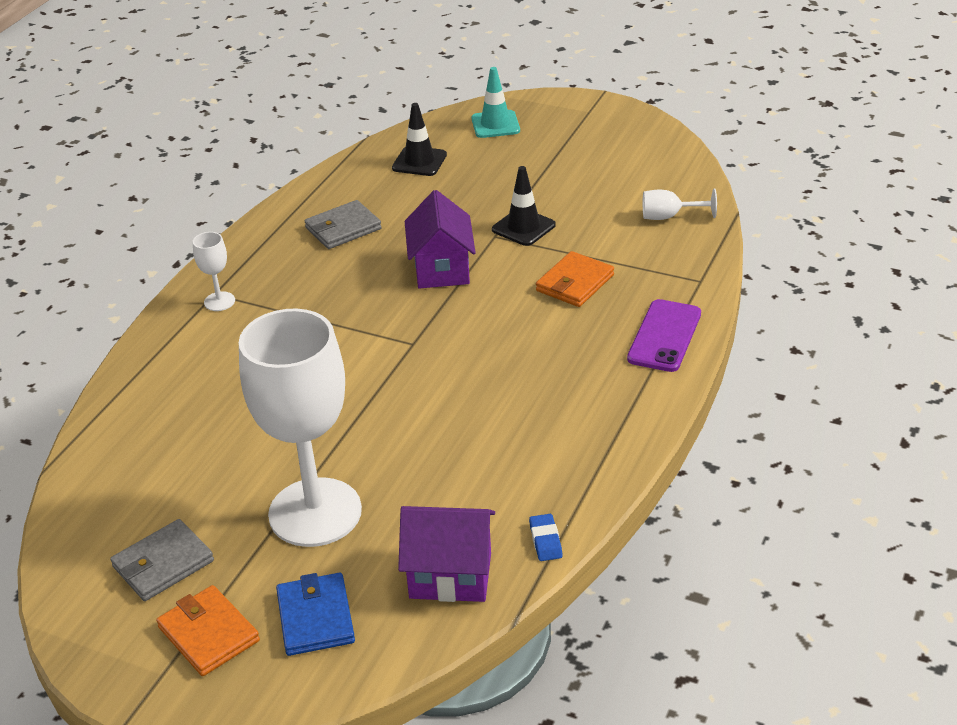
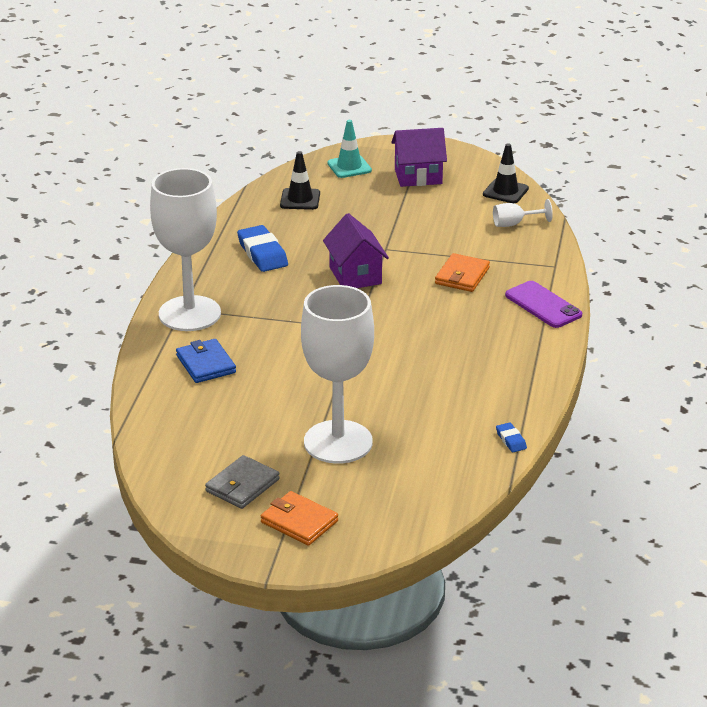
camera: 15 degrees left, 5 degrees down
white goblet [193,232,235,311] -> white goblet [150,168,221,331], size x2.50
blue wallet [276,573,355,656] -> blue wallet moved to [176,339,236,383]
grey wallet [305,200,382,249] -> blue eraser [237,225,288,272]
purple house [398,506,495,602] -> purple house moved to [391,128,447,187]
black traffic cone [492,166,556,246] -> black traffic cone moved to [483,143,529,203]
purple phone [627,299,701,372] -> purple phone turned 45 degrees counterclockwise [505,281,582,328]

